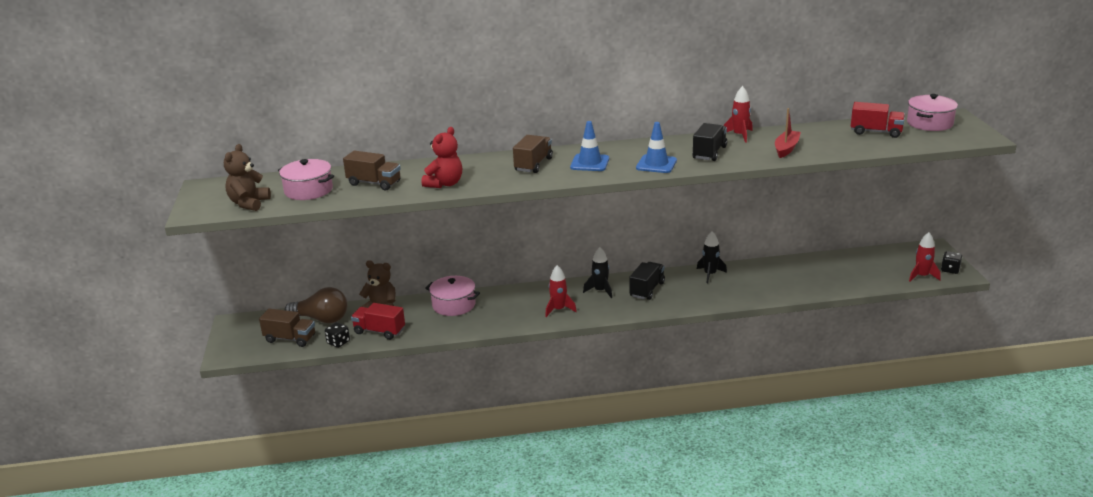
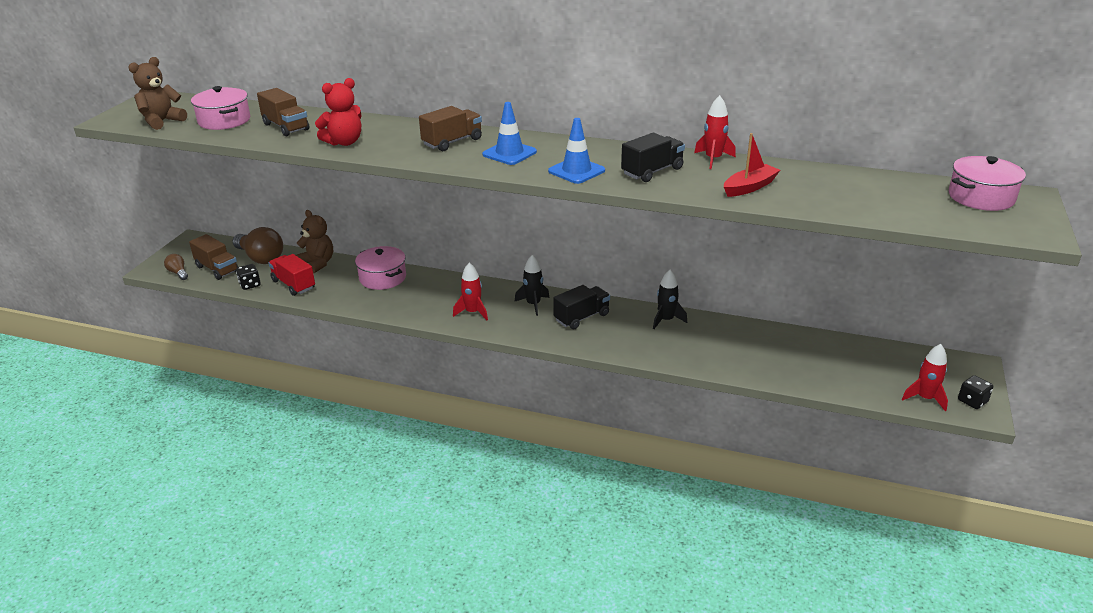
camera: 25 degrees right, 5 degrees up
red truck [851,102,905,138] -> none
none -> brown light bulb [164,254,188,280]

